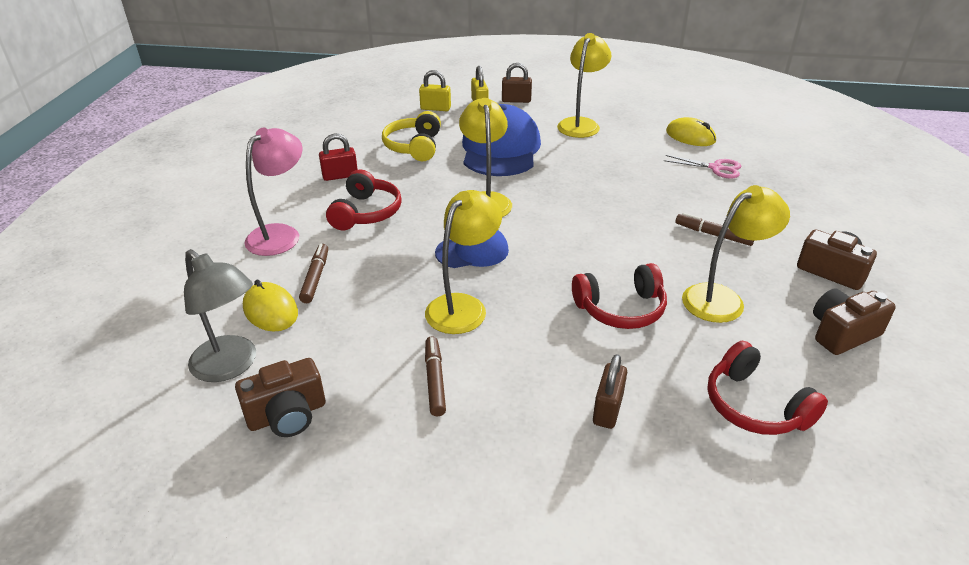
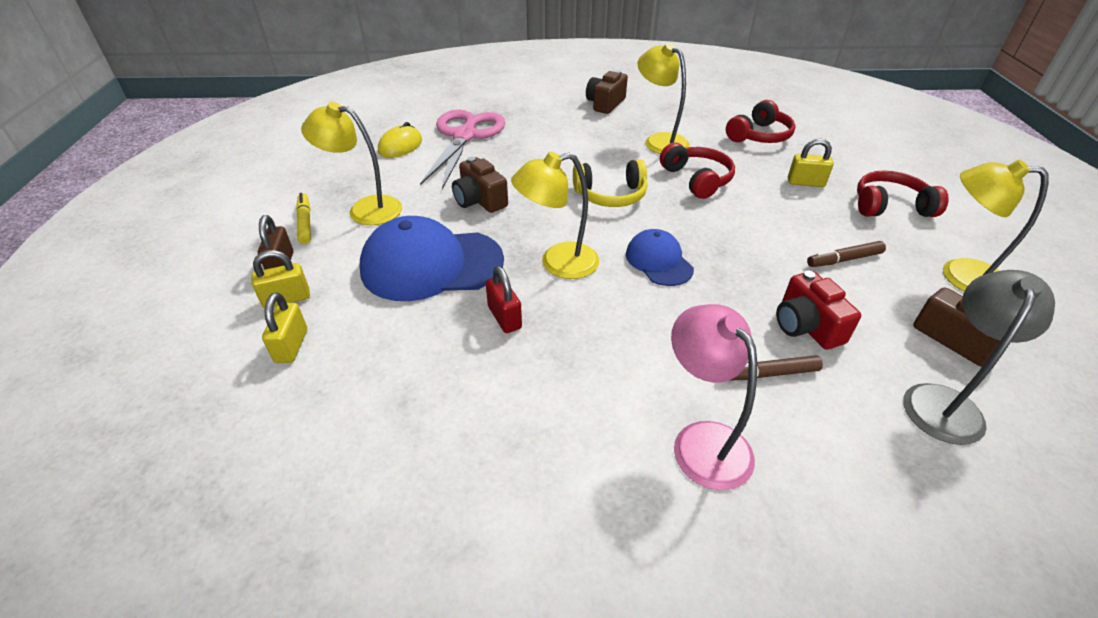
camera: 100 degrees left, 5 degrees up
yellow mouse [243,280,298,332] -> none
pink lamp [244,128,303,256] -> pink lamp turned 45 degrees clockwise [671,304,757,490]
red padlock [319,134,358,181] -> red padlock moved to [486,266,522,333]
red headphones [326,170,402,230] -> red headphones moved to [857,171,949,217]
yellow headphones [382,111,441,161] -> yellow headphones moved to [573,159,648,207]
yellow lamp [425,190,502,334] -> yellow lamp moved to [943,160,1049,291]
brown padlock [593,354,627,429] -> yellow padlock [788,139,834,187]
pink scissors [664,155,741,179] -> pink scissors [420,110,505,189], size x2.12
brown marker [675,213,754,246] -> none
brown camera [813,289,896,355] -> brown camera moved to [452,157,508,213]
none -> yellow marker [296,193,311,244]
none -> red camera [776,270,861,350]

